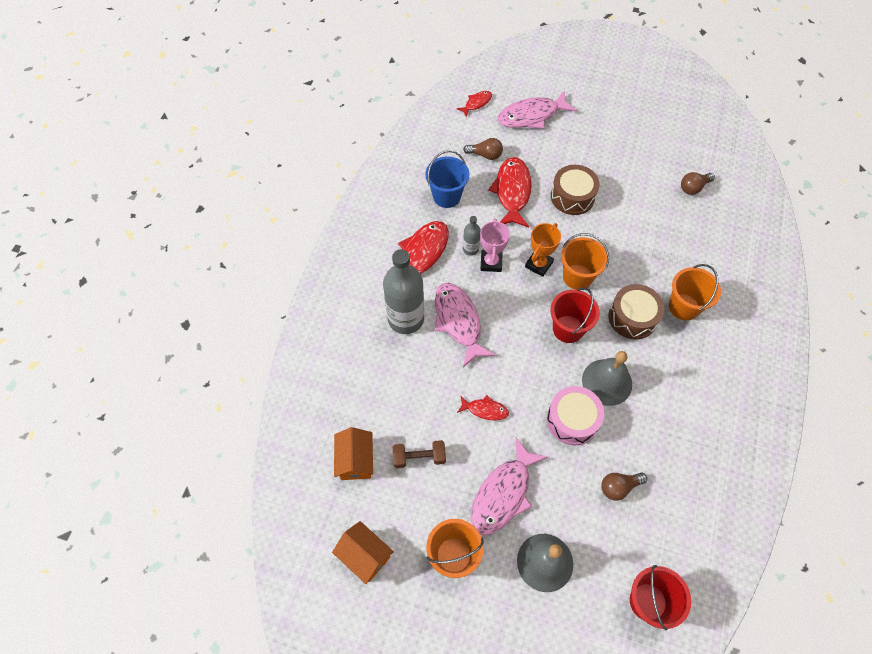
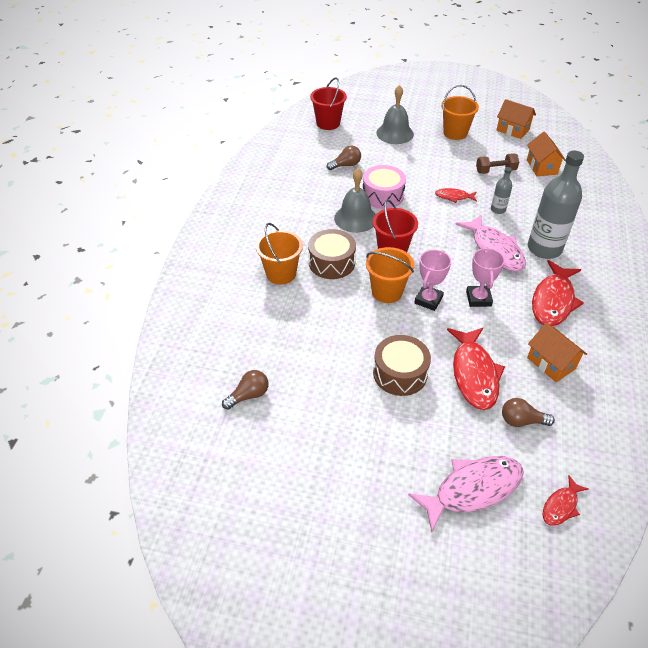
camera: 175 degrees right, 15 degrees down
blue bucket [425,150,469,208] -> orange house [527,323,587,382]
grey bottle [463,216,481,256] -> grey bottle moved to [491,167,512,214]
pink fish [471,438,548,536] -> none
orange trophy [525,223,561,277] -> pink trophy [414,250,451,311]

